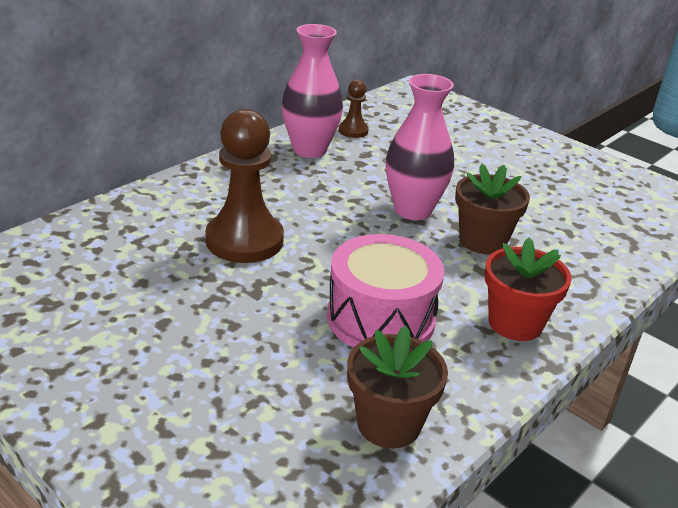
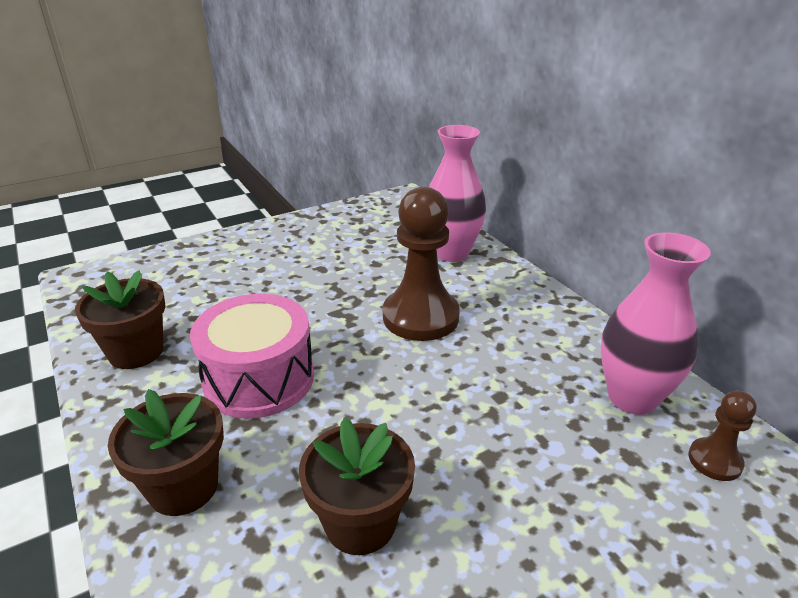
camera: 110 degrees right, 0 degrees up
pink vase [386,74,454,220] -> pink vase moved to [429,125,486,262]
red flower pot [485,238,572,341] -> brown flower pot [108,389,224,516]

